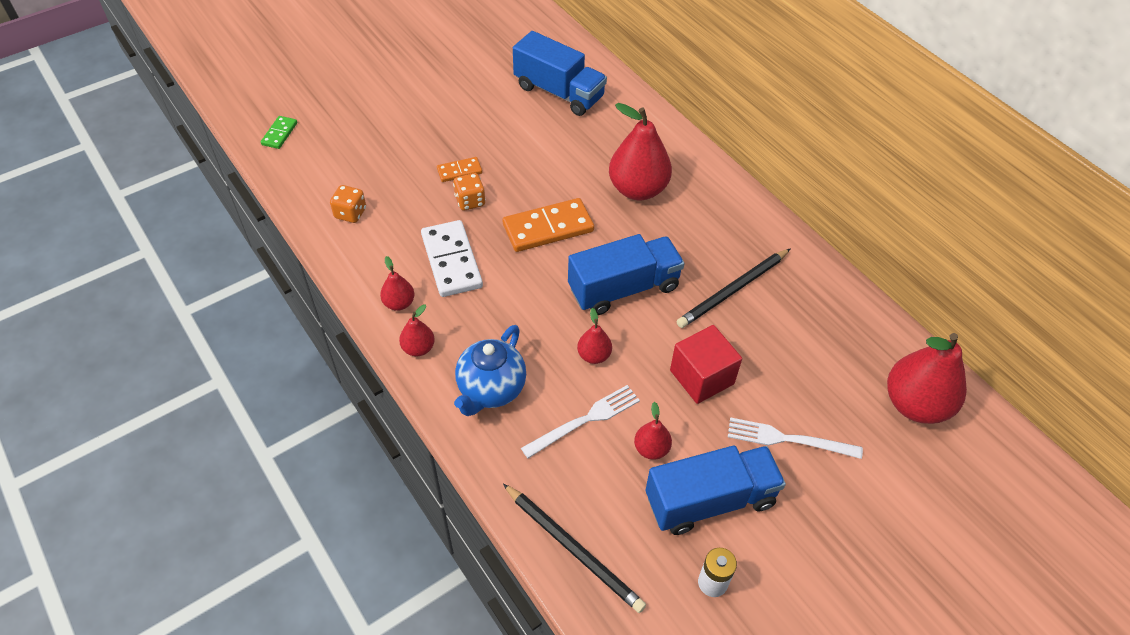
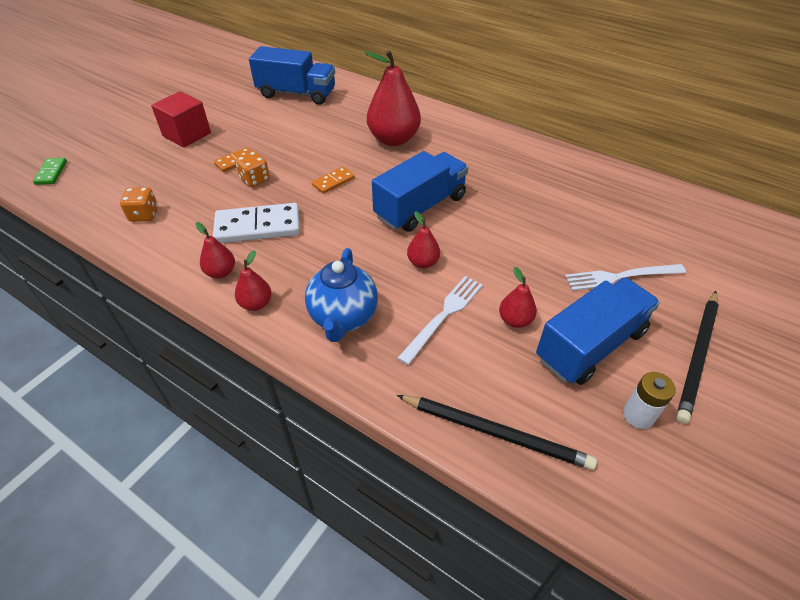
camera: 20 degrees left, 5 degrees down
white domino [421,220,483,297] -> white domino turned 60 degrees counterclockwise [213,203,300,243]
orange domino [503,198,594,252] -> orange domino [312,166,355,194], size x0.53
red cube [670,325,742,404] -> red cube moved to [151,91,211,148]
black pencil [677,248,791,328] -> black pencil moved to [676,291,719,424]
red pear [887,333,967,424] -> none

